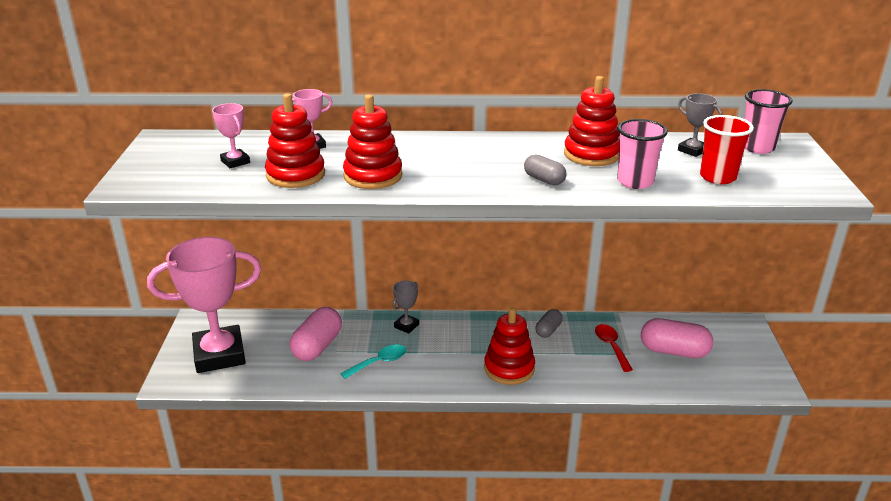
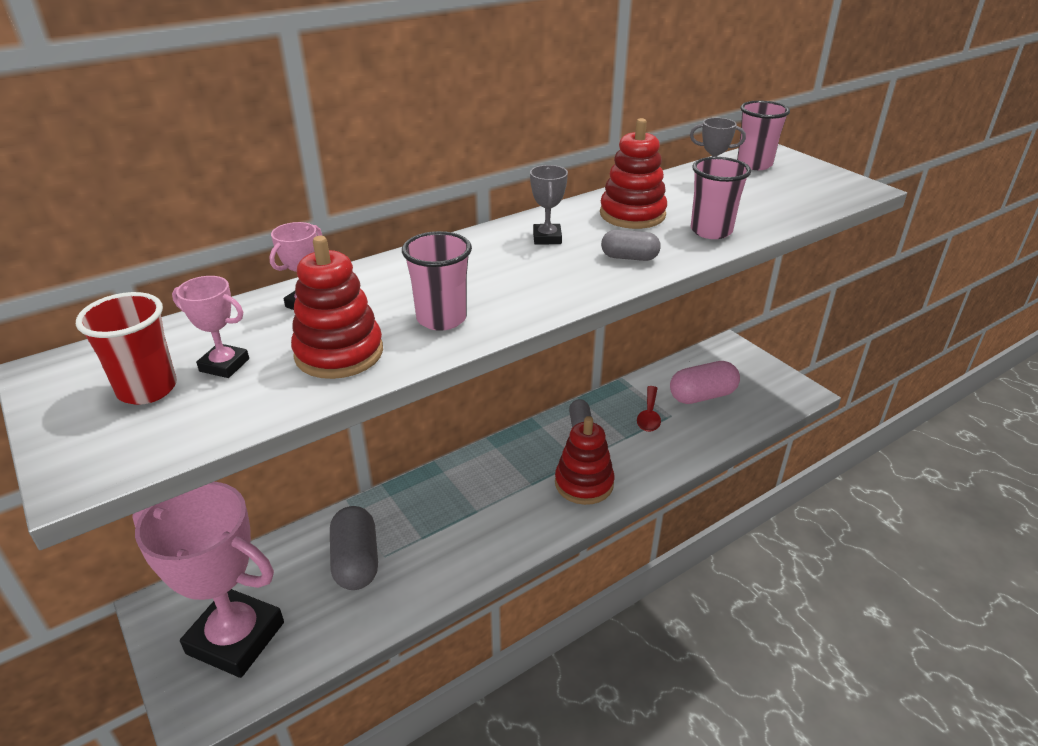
camera: 35 degrees left, 5 degrees up
pink trophy [147,237,261,373] -> pink trophy turned 75 degrees clockwise [132,482,284,678]
pink capsule [289,307,342,361] -> grey capsule [330,506,378,590]
turquoise spoon [340,344,406,379] -> none
red stacking toy [343,94,402,189] -> pink cup [402,231,472,331]
grey trophy [393,281,419,334] -> grey trophy moved to [530,165,568,245]
red spoon [595,324,633,372] -> red spoon turned 120 degrees counterclockwise [637,386,661,432]
red cup [700,115,754,184] -> red cup moved to [76,292,177,405]

